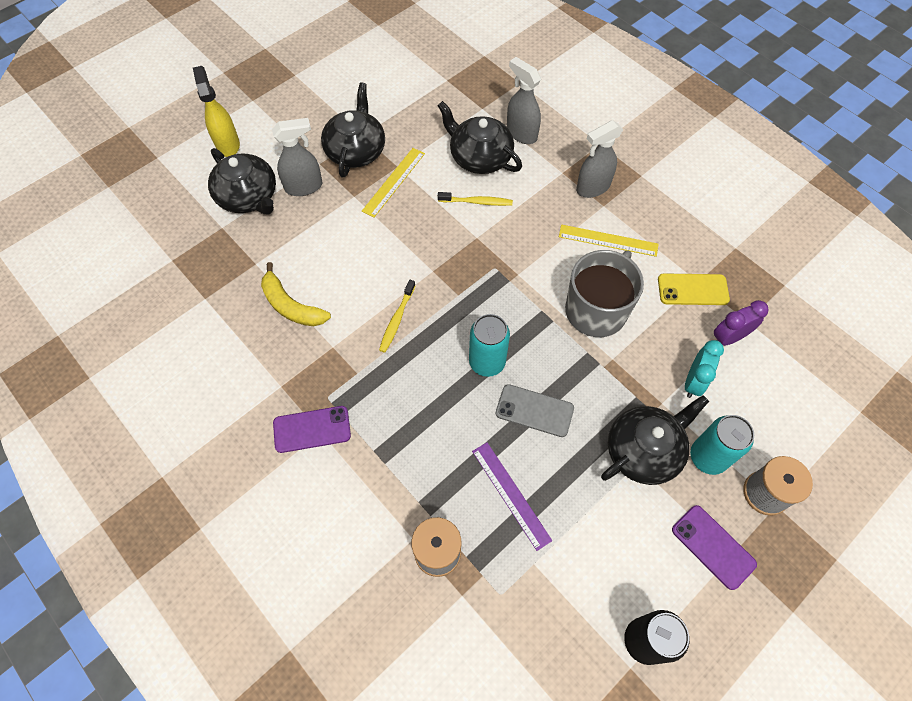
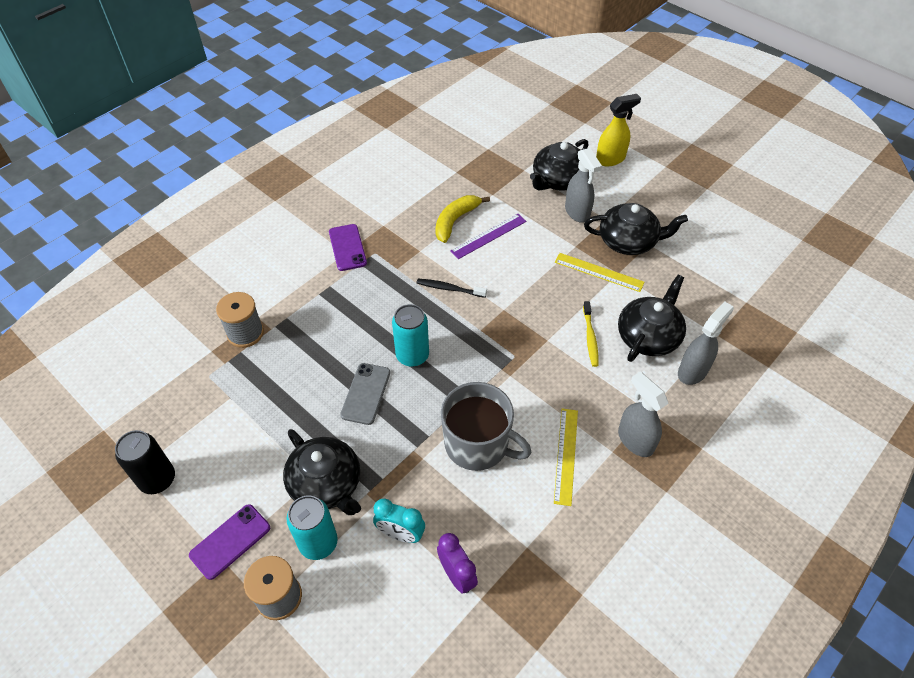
camera: 85 degrees right, 10 degrees down
yellow toothbrush [379,280,416,353] -> black toothbrush [416,279,487,298]
purple ruler [472,442,553,551] -> purple ruler moved to [450,214,527,259]
yellow phone [658,273,730,305] -> none

